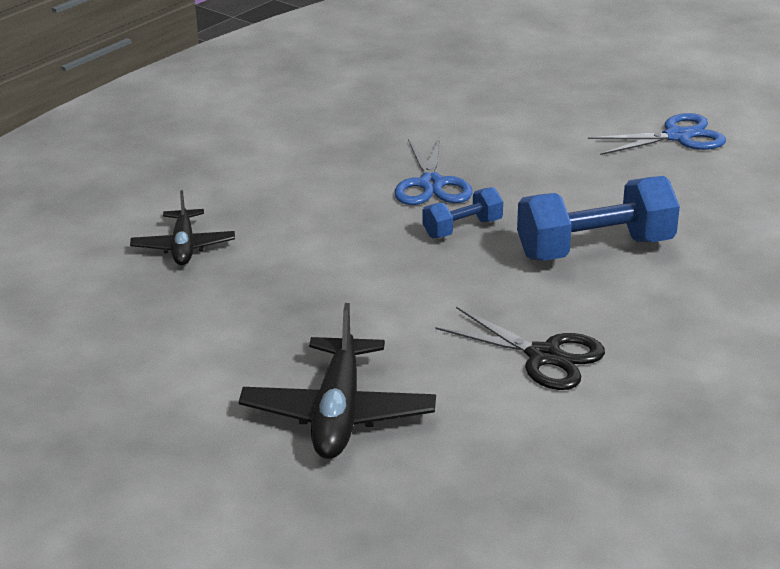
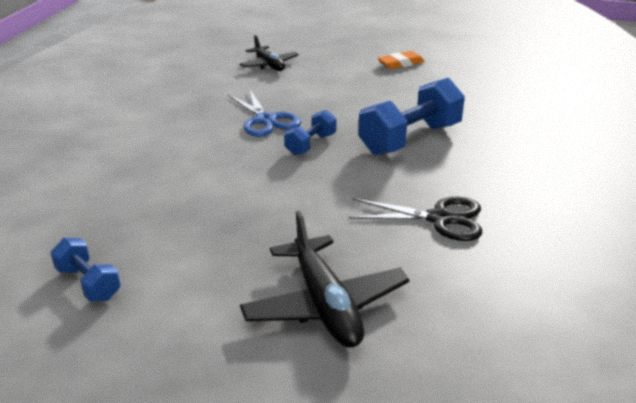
camera: 25 degrees left, 0 degrees up
black plane [130,190,235,265] -> black plane moved to [240,35,299,71]
blue scissors [588,113,726,155] -> orange eraser [378,51,425,69]
none -> blue dumbbell [50,238,121,301]

